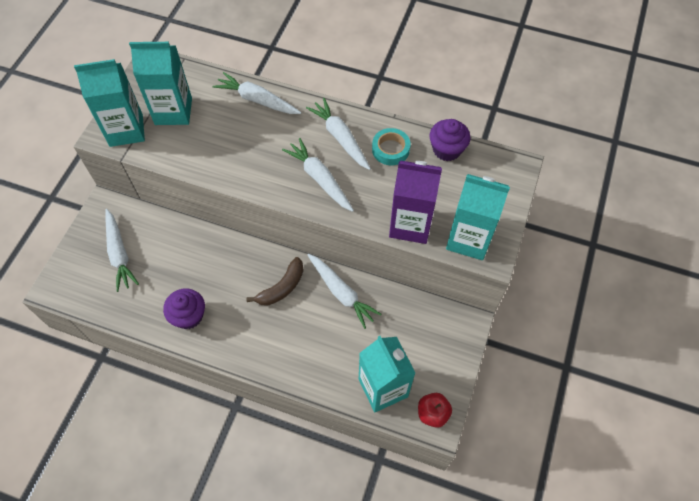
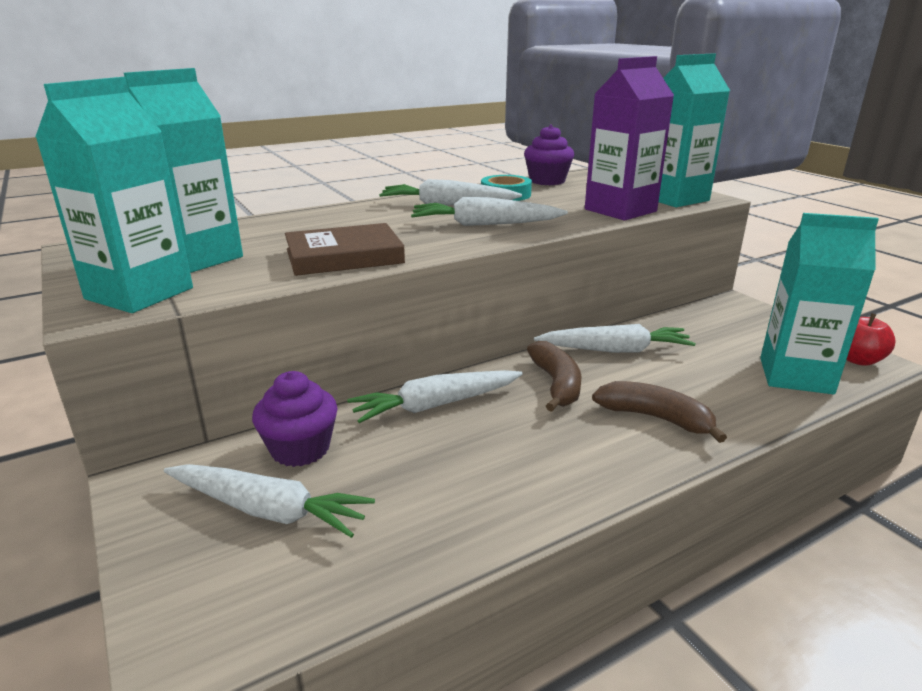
camera: 50 degrees left, 35 degrees down
purple cupcake [163,288,205,329] -> purple cupcake moved to [252,371,338,467]
white carrot [213,72,301,114] -> white carrot moved to [347,370,523,423]
none -> brown book [285,223,405,276]
none -> brown banana [592,381,727,443]

